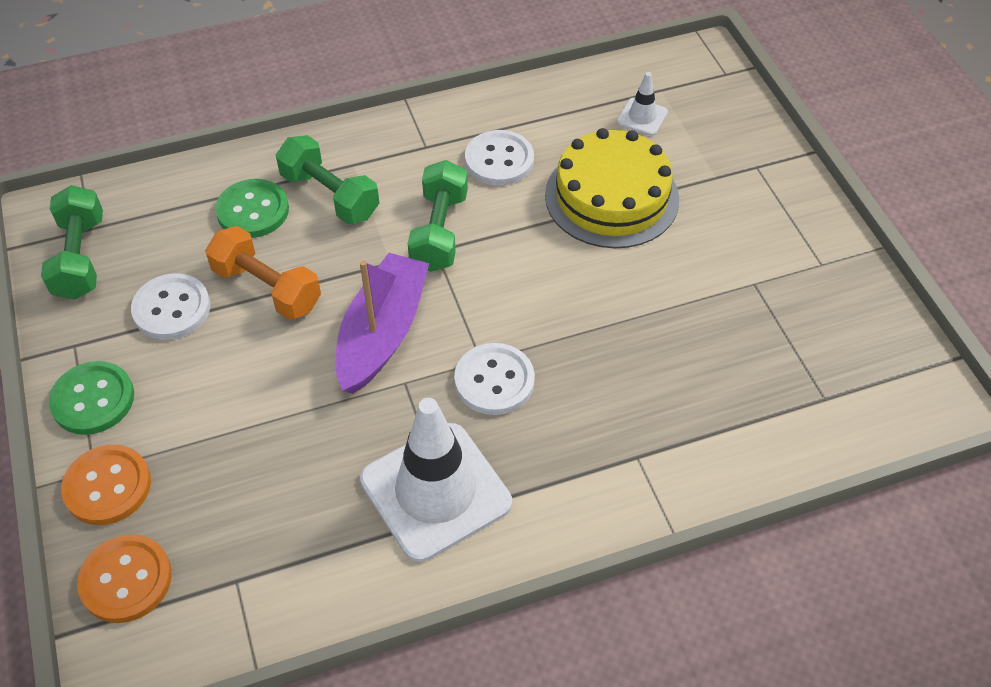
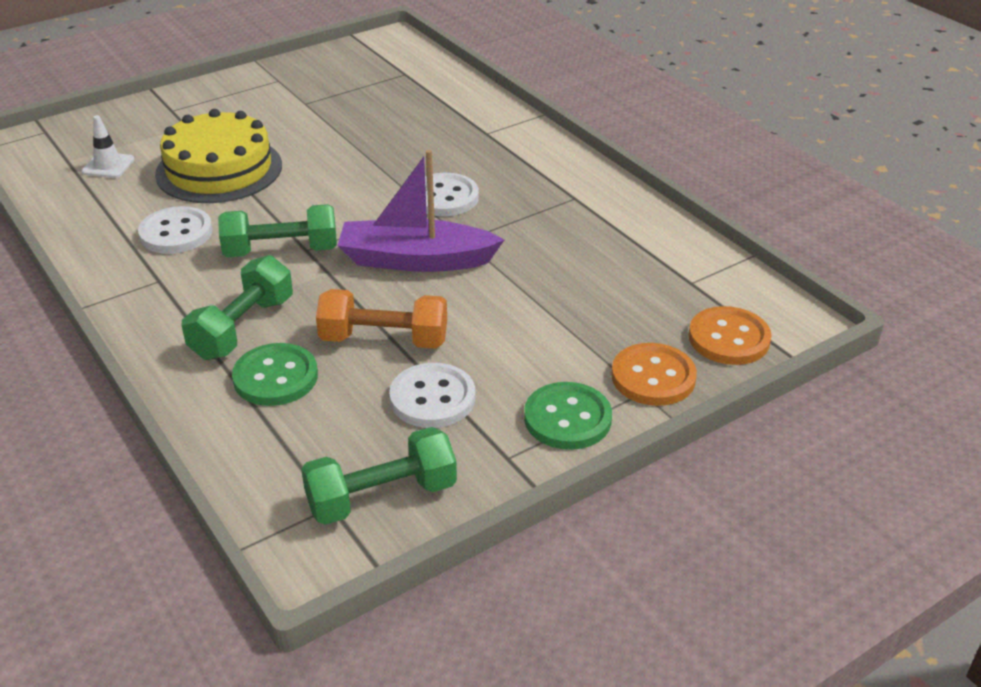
camera: 105 degrees left, 15 degrees down
orange dumbbell [205,226,321,320] -> orange dumbbell turned 75 degrees clockwise [316,289,447,349]
white traffic cone [360,398,512,562] -> none

